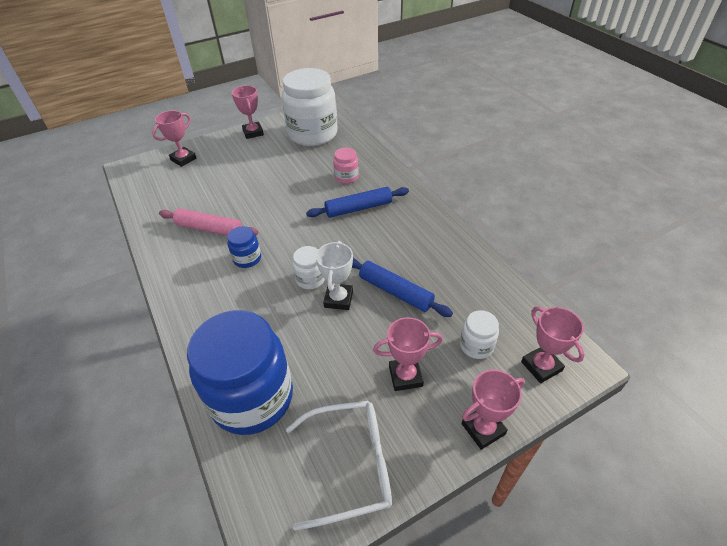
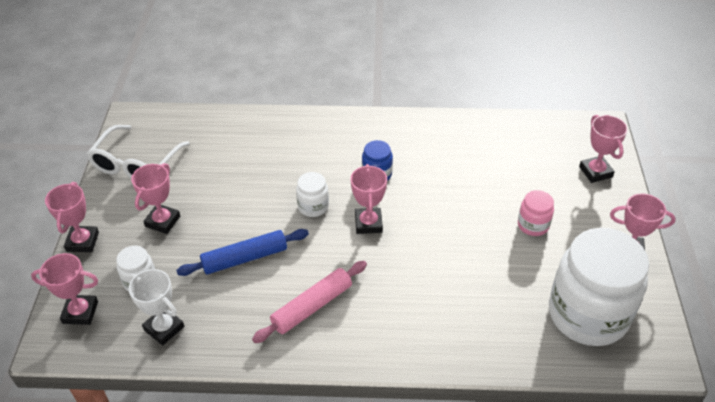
camera: 120 degrees right, 0 degrees up
pink rolling pin [159,208,258,236] -> pink rolling pin moved to [252,261,367,343]
blue jar [187,310,293,435] -> none
blue rolling pin [306,187,409,218] -> none
white trophy [316,241,353,310] -> white trophy moved to [129,269,184,345]
pink jar [333,148,359,184] -> pink jar moved to [518,190,554,236]
none -> pink trophy [350,164,387,234]

